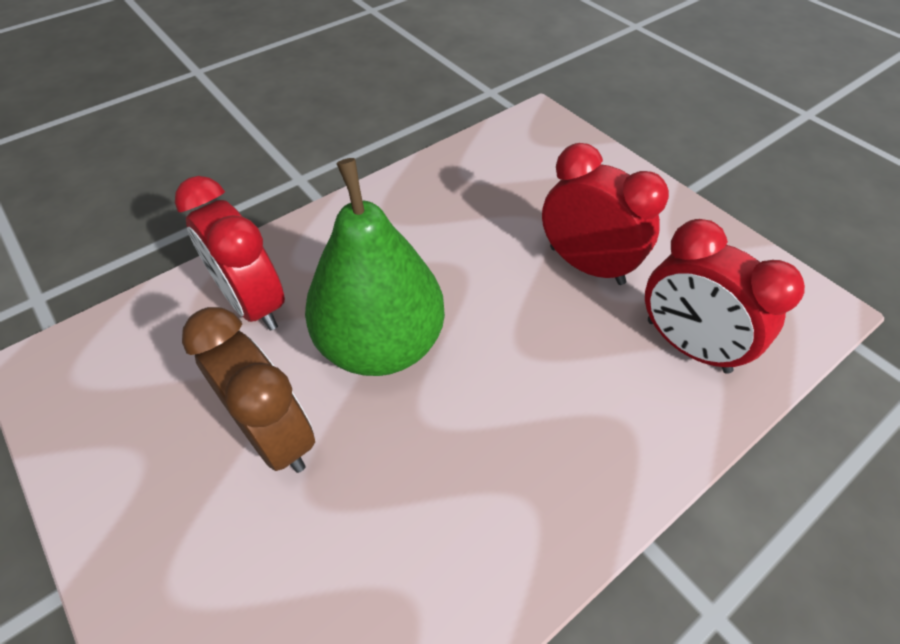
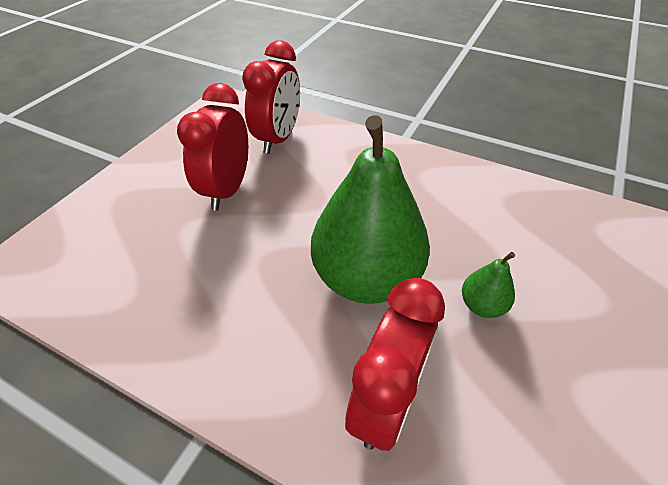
camera: 115 degrees left, 5 degrees down
brown clock [182,307,315,473] -> green pear [462,252,515,318]

